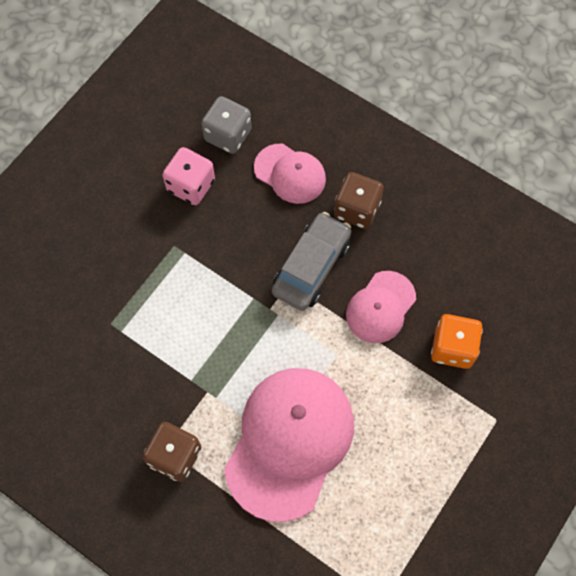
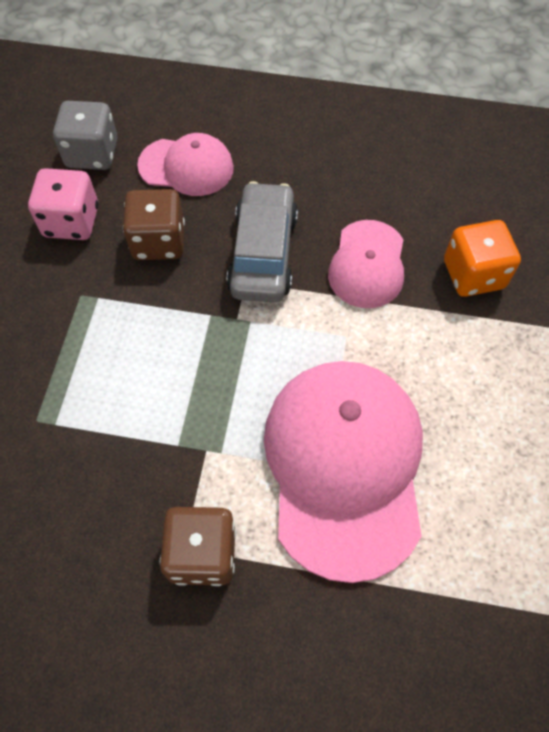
camera: 25 degrees left, 5 degrees down
brown dice [334,172,384,229] -> brown dice moved to [123,189,185,260]

